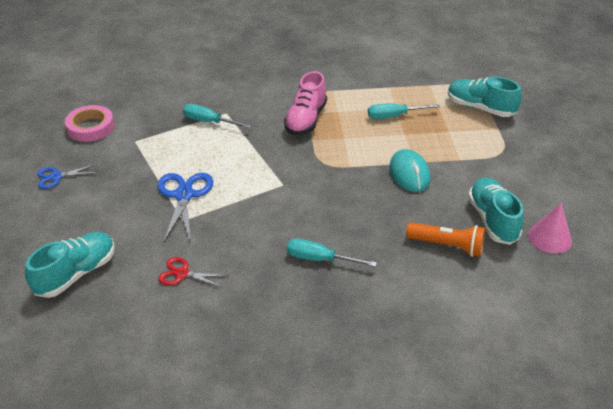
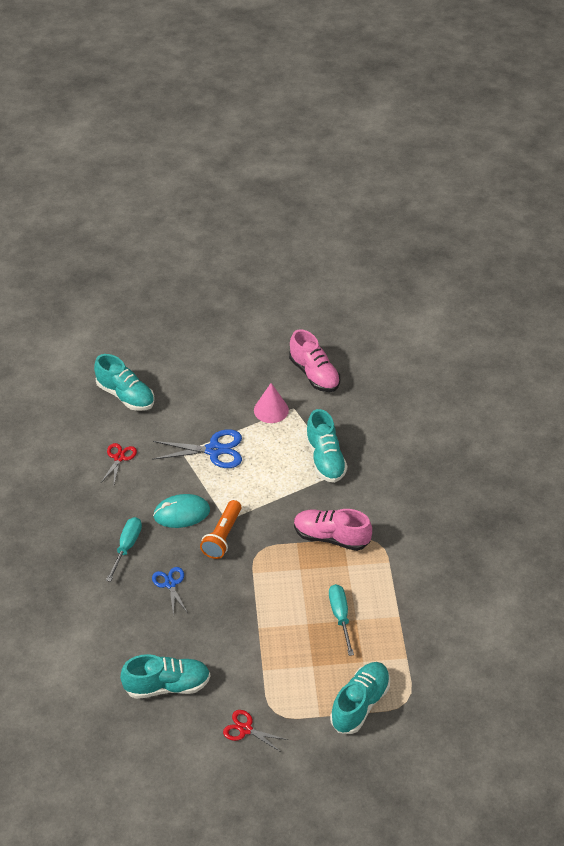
camera: 90 degrees right, 5 degrees up
blue scissors [37,164,97,189] -> blue scissors moved to [152,567,188,617]
pink tape [65,105,114,142] -> pink shoe [289,330,340,392]
turquoise screwdriver [183,104,251,128] -> turquoise shoe [305,409,347,483]
turquoise mouse [389,149,431,192] -> turquoise mouse moved to [153,494,210,528]
orange flashlight [406,222,485,257] -> orange flashlight moved to [200,500,242,559]
pink cone [528,203,572,254] -> pink cone moved to [254,383,289,423]
none -> red scissors [223,710,288,752]

